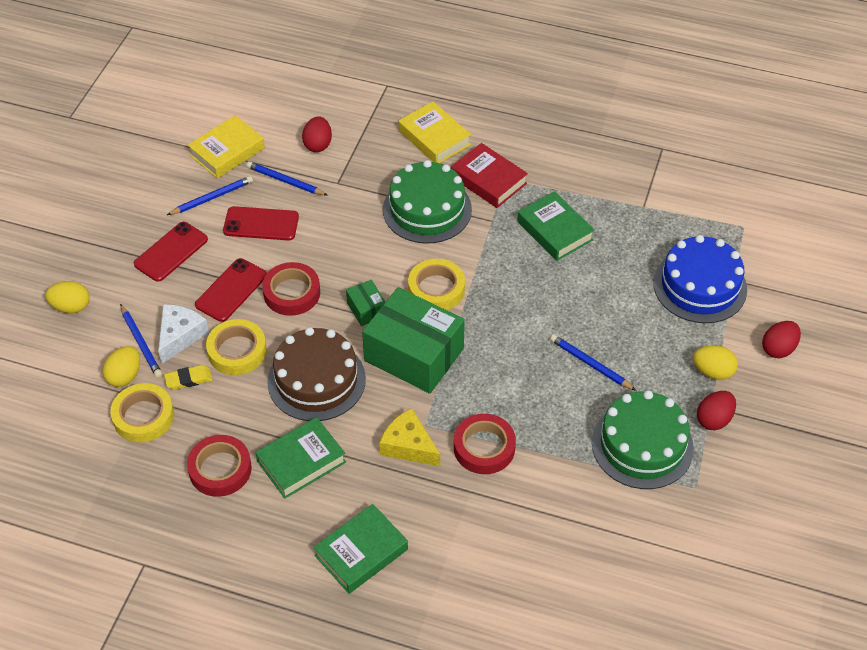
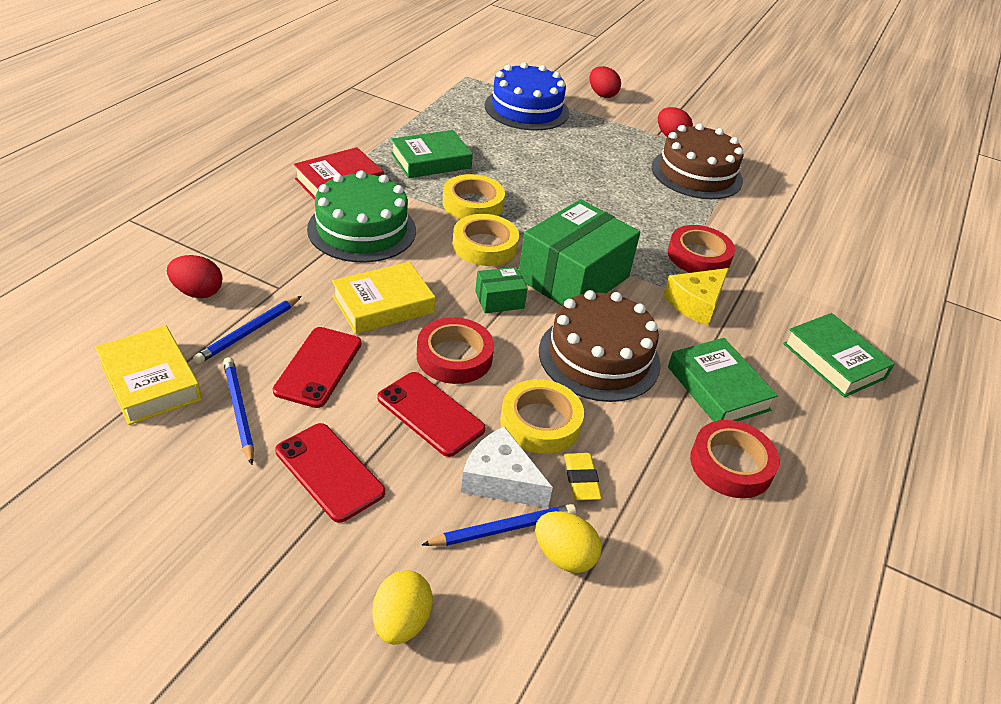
camera: 85 degrees left, 10 degrees down
yellow tape [110,383,174,443] -> yellow tape moved to [443,174,505,219]
yellow book [399,101,471,163] -> yellow book moved to [332,262,435,334]
blue pencil [550,334,636,391] -> none
green cake [592,390,694,489] -> brown cake [651,124,744,199]
yellow egg [693,345,738,380] -> none

